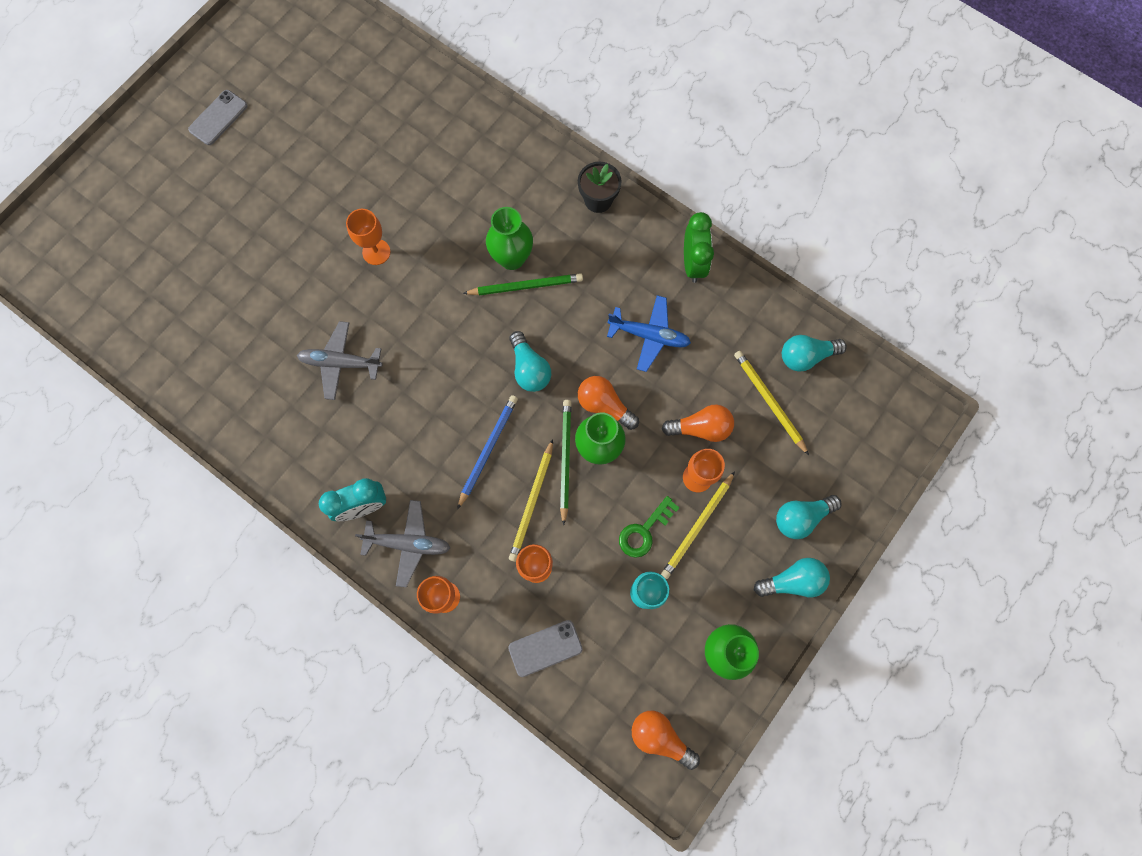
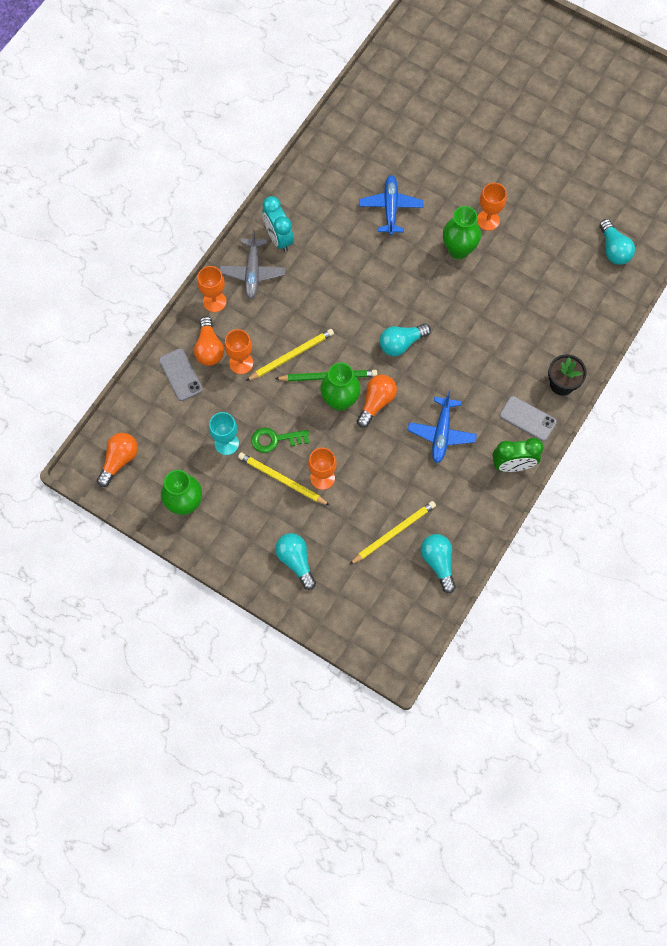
camera: 85 degrees right, 5 degrees down
grey phone [188,90,248,145] -> grey phone moved to [499,396,557,441]
grey plane [297,321,383,400] -> blue plane [359,175,423,235]
blue pencil [457,395,518,509] -> none
green pencil [463,273,583,295] -> none
green vase [486,207,533,270] -> green vase moved to [443,206,481,259]
yellow pencil [509,439,553,562] -> yellow pencil turned 135 degrees clockwise [246,329,334,381]
green key [619,496,679,558] -> green key turned 45 degrees counterclockwise [251,428,309,453]
orange light bulb [662,404,734,442] -> orange light bulb moved to [194,316,224,366]
turquoise light bulb [754,558,830,597] -> turquoise light bulb moved to [599,219,635,265]

